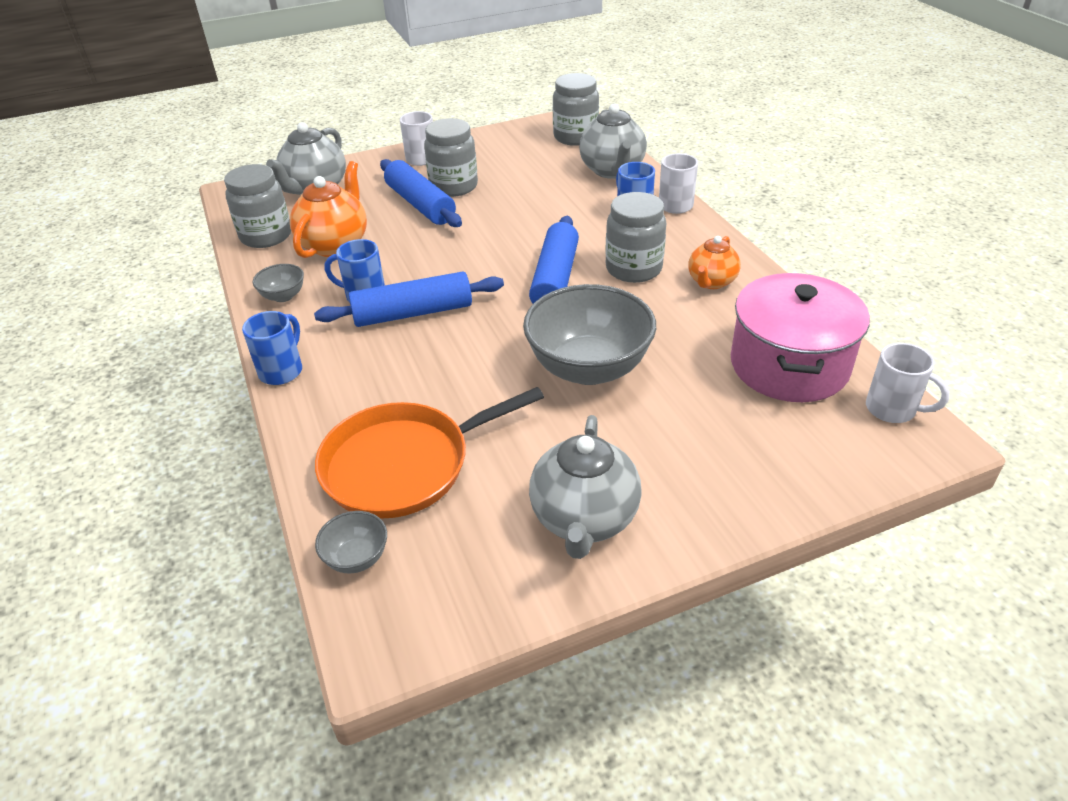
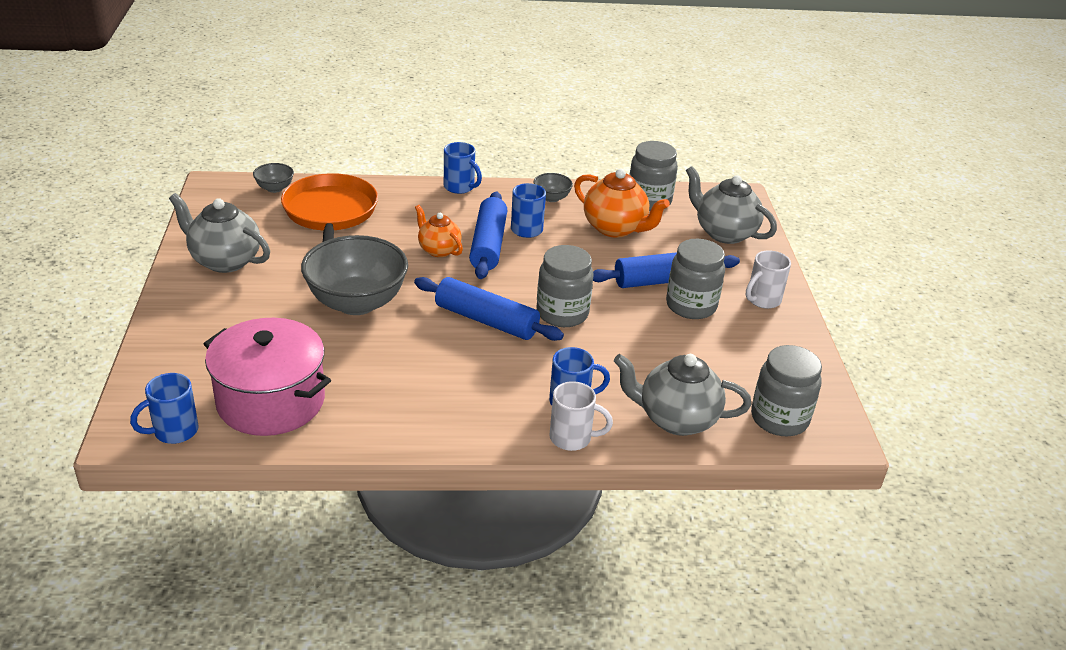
camera: 105 degrees right, 5 degrees down
grey jar [605,192,666,283] -> grey jar moved to [536,245,594,327]
orange teapot [688,236,741,289] -> orange teapot moved to [415,205,463,257]
white mug [866,343,950,423] -> blue mug [130,373,198,444]

